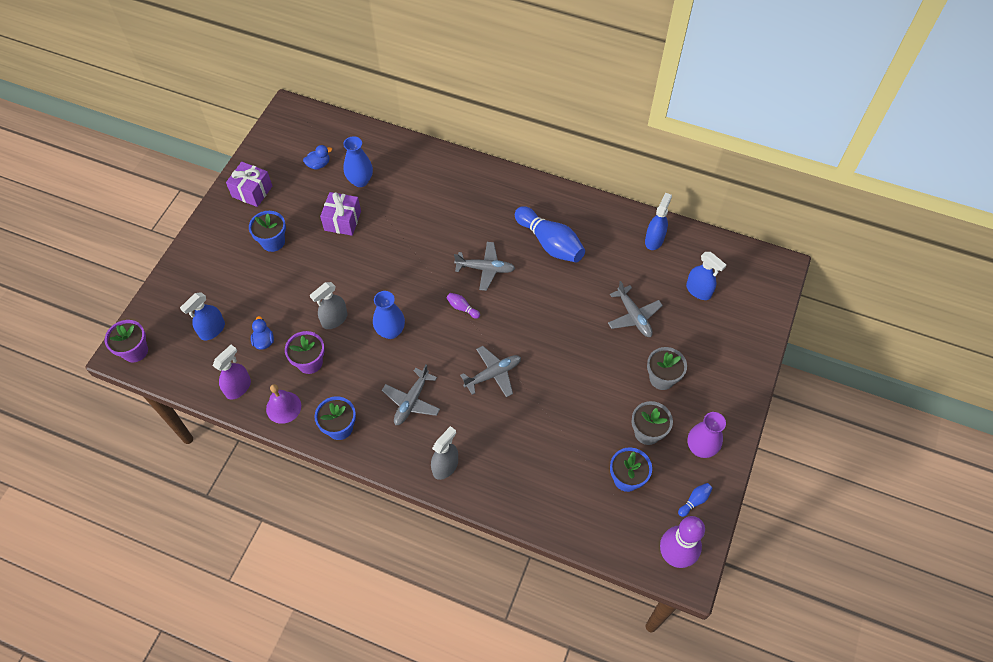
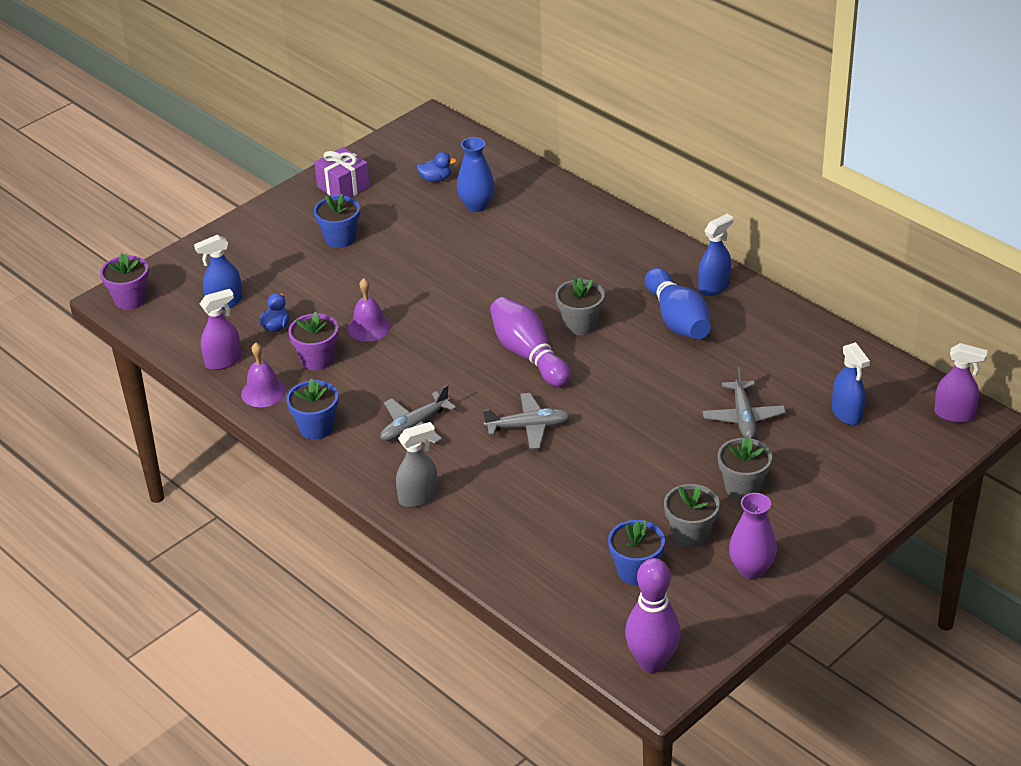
camera: 25 degrees right, 20 degrees down
grey spray bottle [310,282,348,329] -> purple bell [348,278,391,342]
purple gift [320,192,361,236] -> none
blue vase [373,291,405,339] -> none
purple bowling pin [447,293,480,319] -> purple bowling pin [490,297,570,387], size x2.38
grey plane [454,242,515,291] -> grey flower pot [556,277,605,335]
blue spray bottle [645,193,672,250] -> blue spray bottle moved to [698,214,733,296]
blue bowling pin [678,483,712,517] -> none
none -> purple spray bottle [934,343,988,423]

